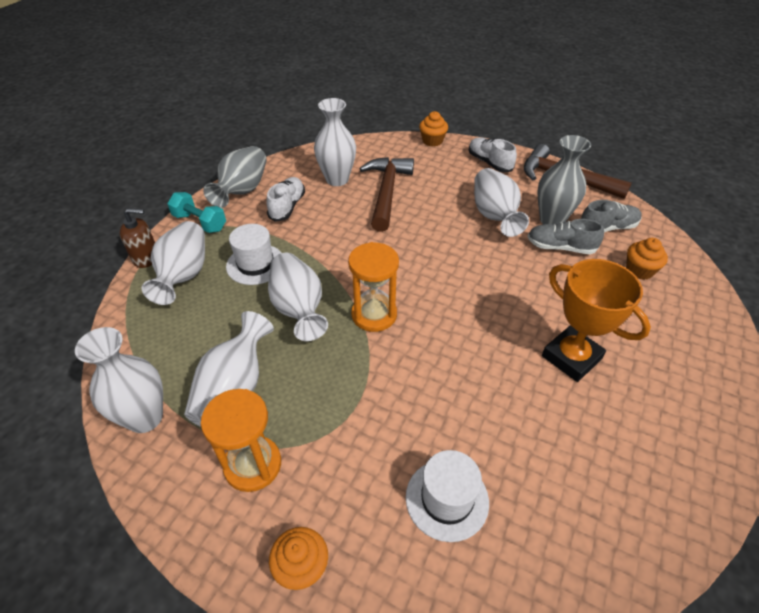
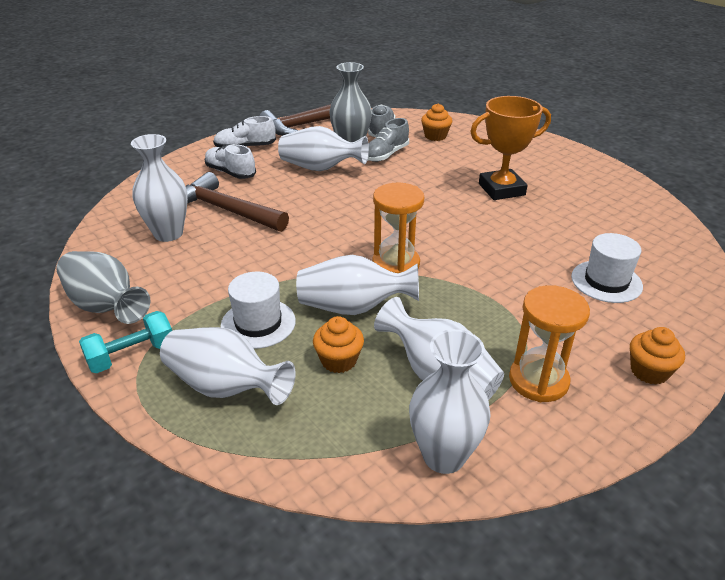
camera: 65 degrees left, 10 degrees down
brown soap dispenser [120,208,155,268] -> none
white shoe [267,177,305,222] -> white shoe moved to [205,144,256,179]
orange cupcake [419,111,448,147] -> orange cupcake moved to [313,316,364,373]

